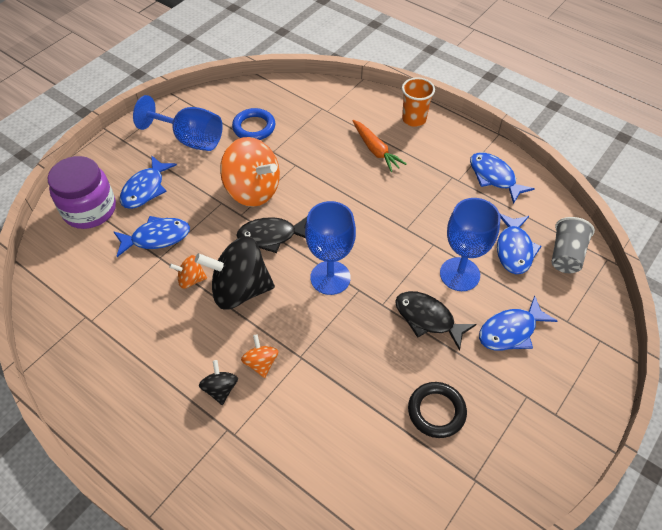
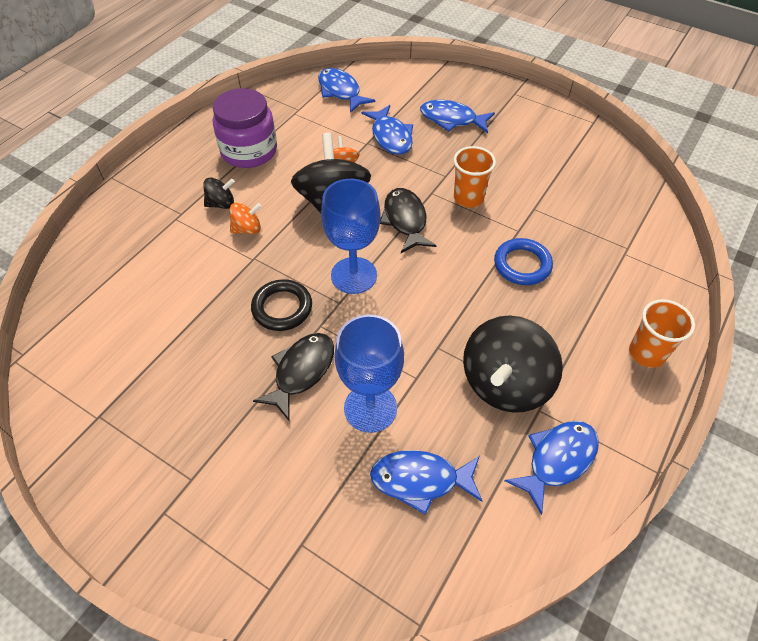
camera: 85 degrees right, 0 degrees up
purple jar [48,156,116,229] -> purple jar moved to [213,88,277,168]
blue goblet [133,95,223,151] -> none
orange spinning top [220,137,280,207] -> orange cup [453,146,496,208]
blue ring [232,108,275,140] -> blue ring moved to [494,238,553,285]
orange carrot [352,120,407,172] -> none
black ring [408,382,467,438] -> black ring moved to [251,279,312,331]
blue fish [479,296,557,351] -> blue fish moved to [318,68,375,113]
grey cup [551,217,595,273] -> none
none -> black spinning top [463,315,563,413]

